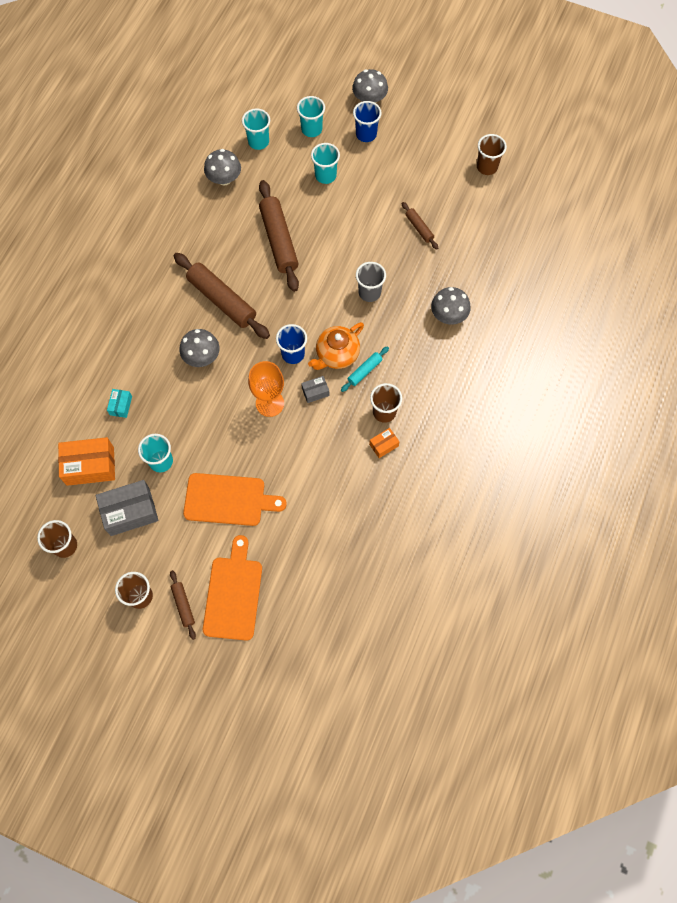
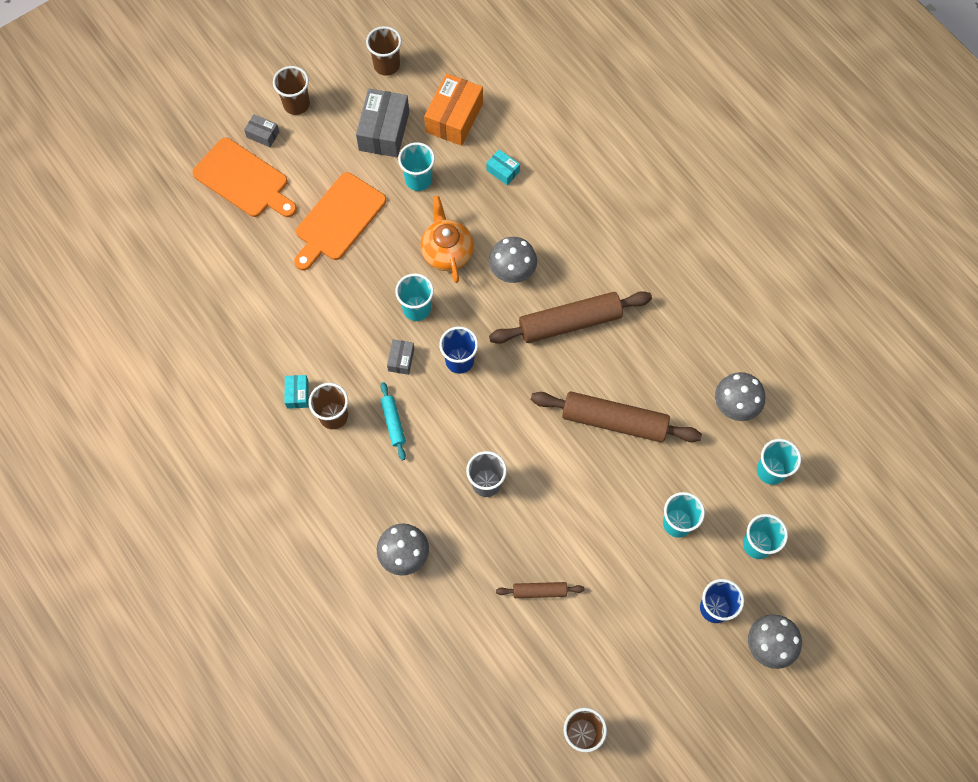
camera: 120 degrees right, 0 degrees up
brown rolling pin [170,570,196,640] -> grey box [244,114,279,147]
orange goblet [248,361,284,417] -> turquoise cup [395,273,434,321]
orange teapot [308,322,364,370] -> orange teapot moved to [420,196,474,283]
orange box [369,428,400,458] -> turquoise box [285,375,309,409]

